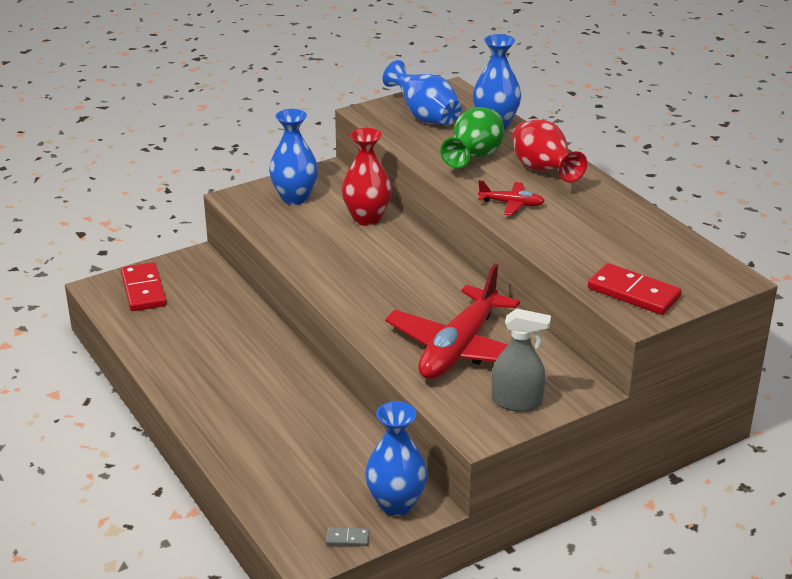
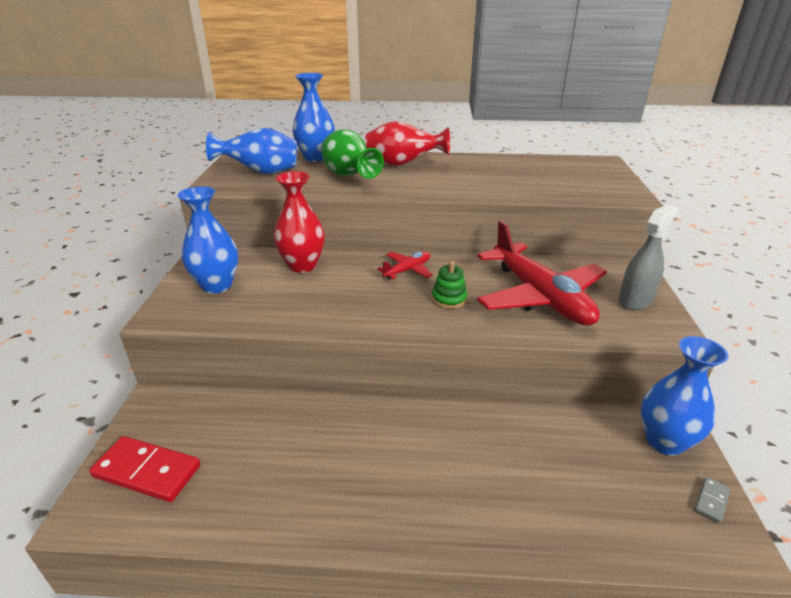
camera: 55 degrees left, 0 degrees up
red plane [478,180,545,215] -> red plane moved to [377,251,433,279]
red domino [588,263,682,315] -> none
none -> green stacking toy [432,261,467,309]

